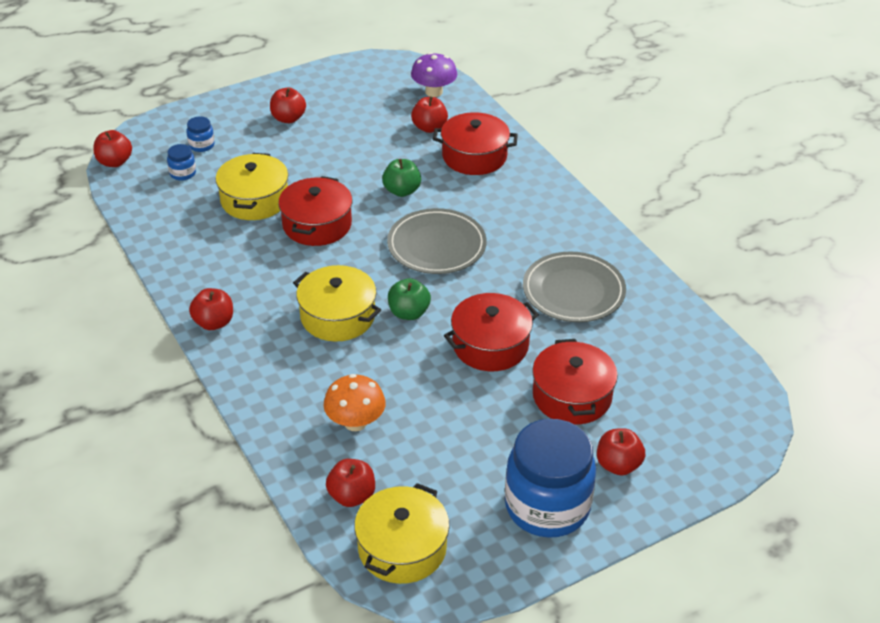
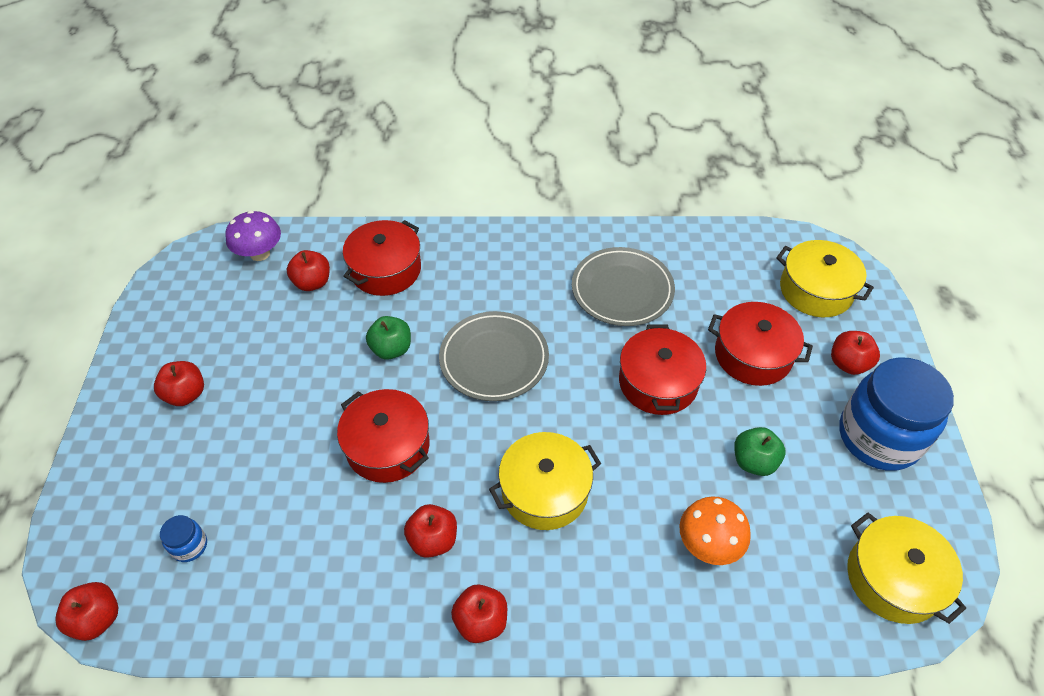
camera: 60 degrees left, 10 degrees up
blue jar [186,116,215,152] -> none
yellow pot [216,153,288,220] -> yellow pot moved to [776,240,874,317]
red apple [326,459,375,507] -> red apple moved to [404,504,457,558]
green apple [388,278,431,320] -> green apple moved to [734,427,785,476]

